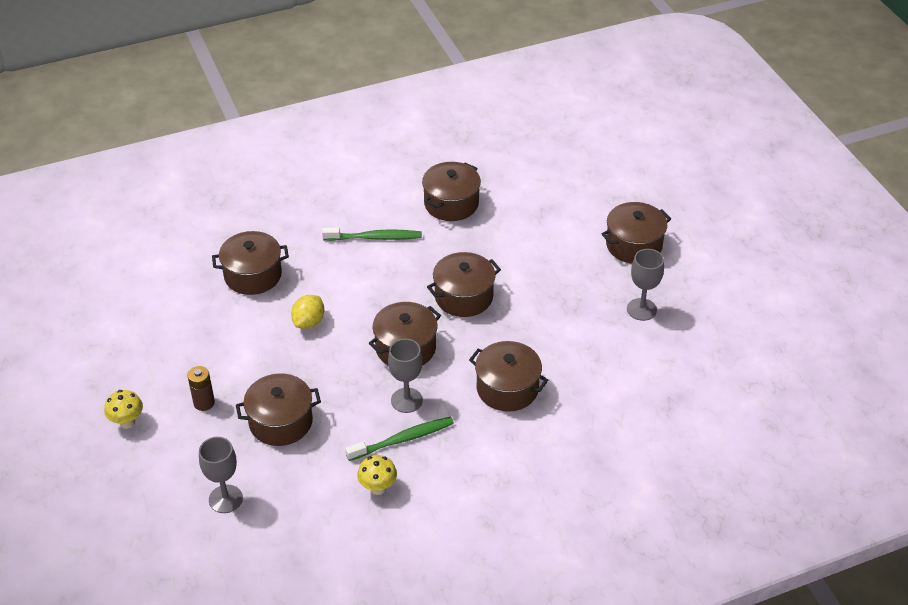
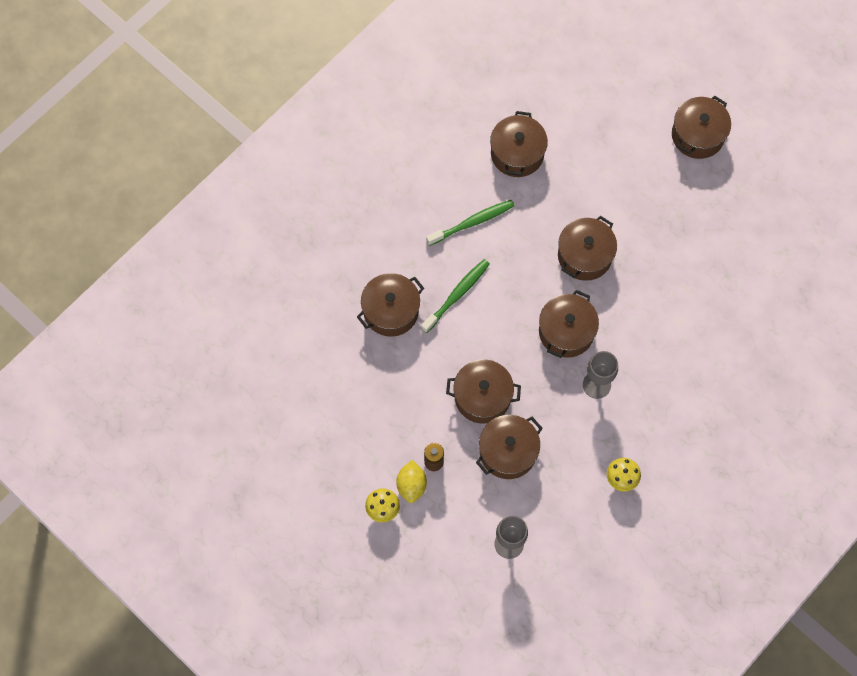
camera: 25 degrees left, 25 degrees up
yellow lemon [291,295,324,329] -> yellow lemon moved to [396,460,427,503]
green toothbrush [345,416,454,461] -> green toothbrush moved to [421,259,490,333]
brown pot [469,341,548,412] -> brown pot moved to [446,360,521,423]
grey goblet [627,249,664,321] -> none

